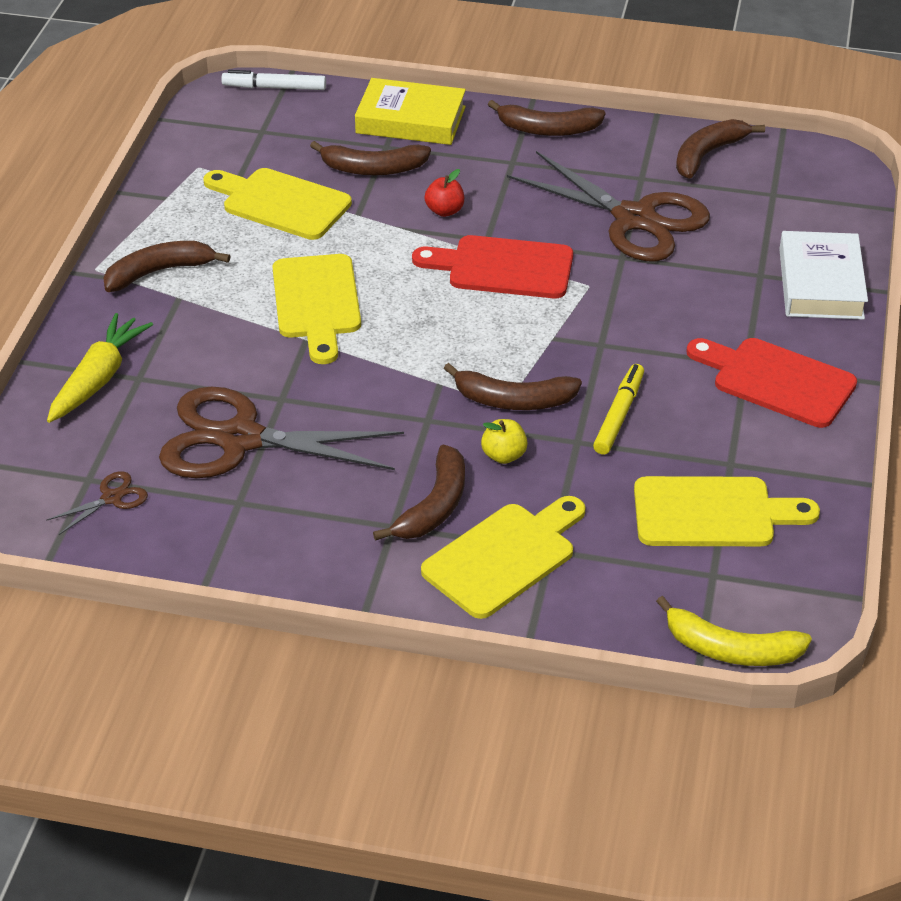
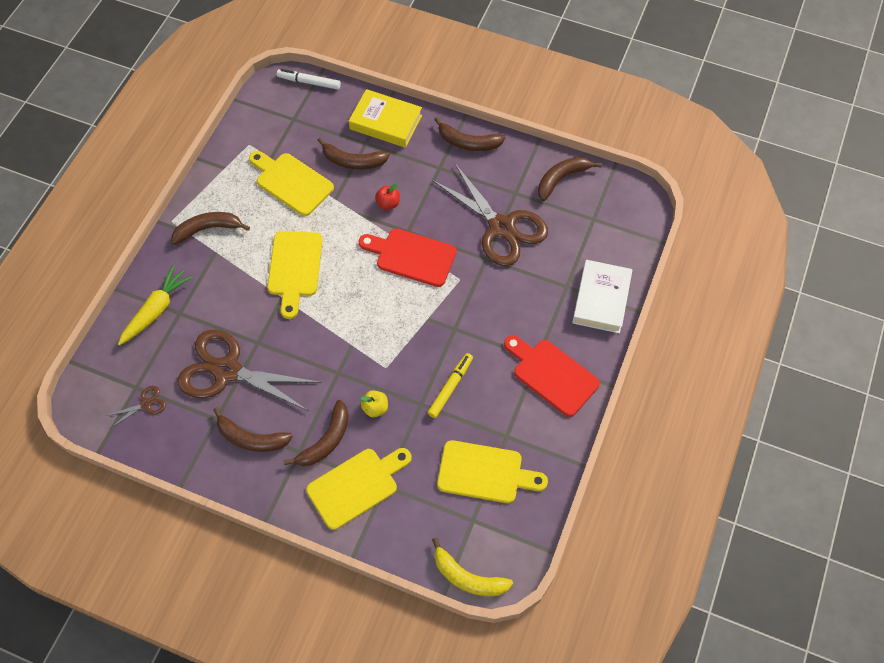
camera: 10 degrees right, 20 degrees up
brown banana [444,363,582,410] -> brown banana moved to [213,407,293,452]

